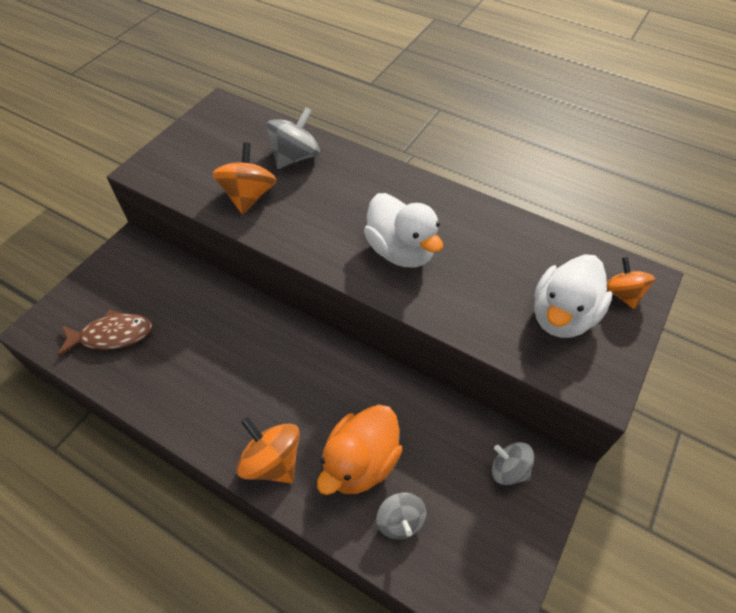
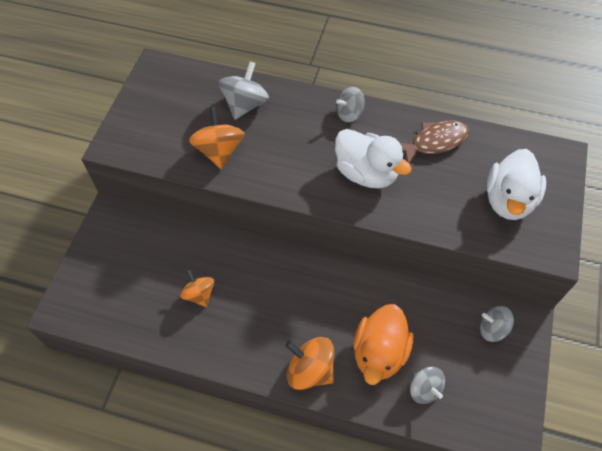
camera: 15 degrees left, 5 degrees up
brown fish [57,310,152,357] -> brown fish moved to [400,120,469,164]
orange spinning top [607,257,655,309] -> orange spinning top moved to [180,269,215,307]
none -> grey spinning top [336,87,365,122]

